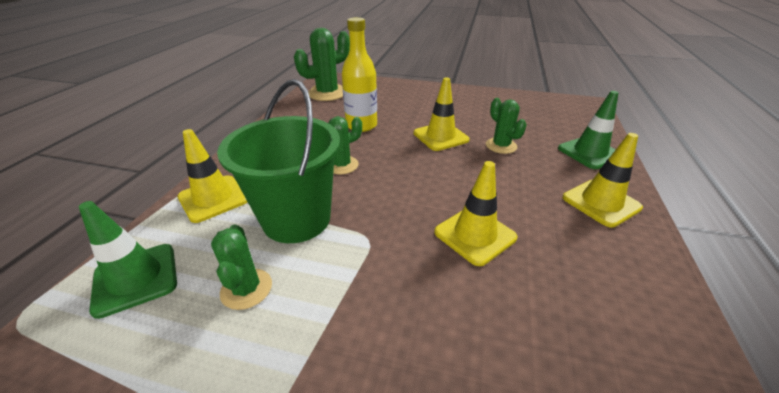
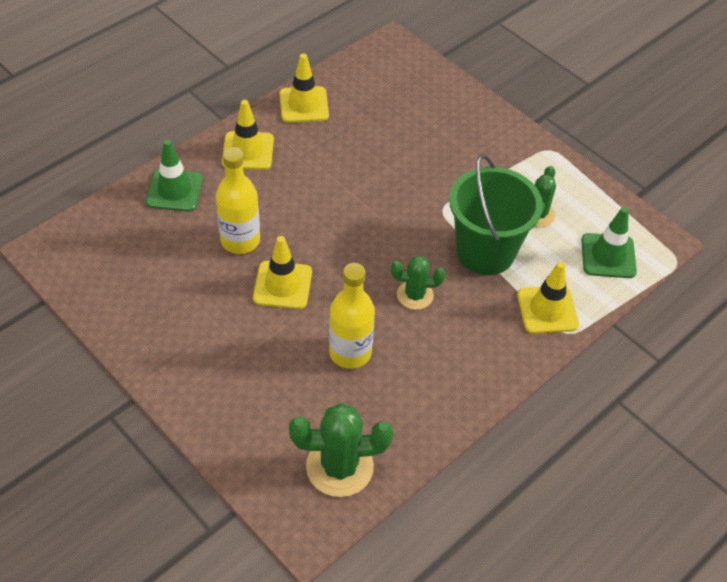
camera: 150 degrees left, 15 degrees up
yellow traffic cone [434,161,517,266] -> yellow traffic cone moved to [280,54,329,123]
green cactus [486,98,527,154] -> yellow bottle [216,147,260,254]

